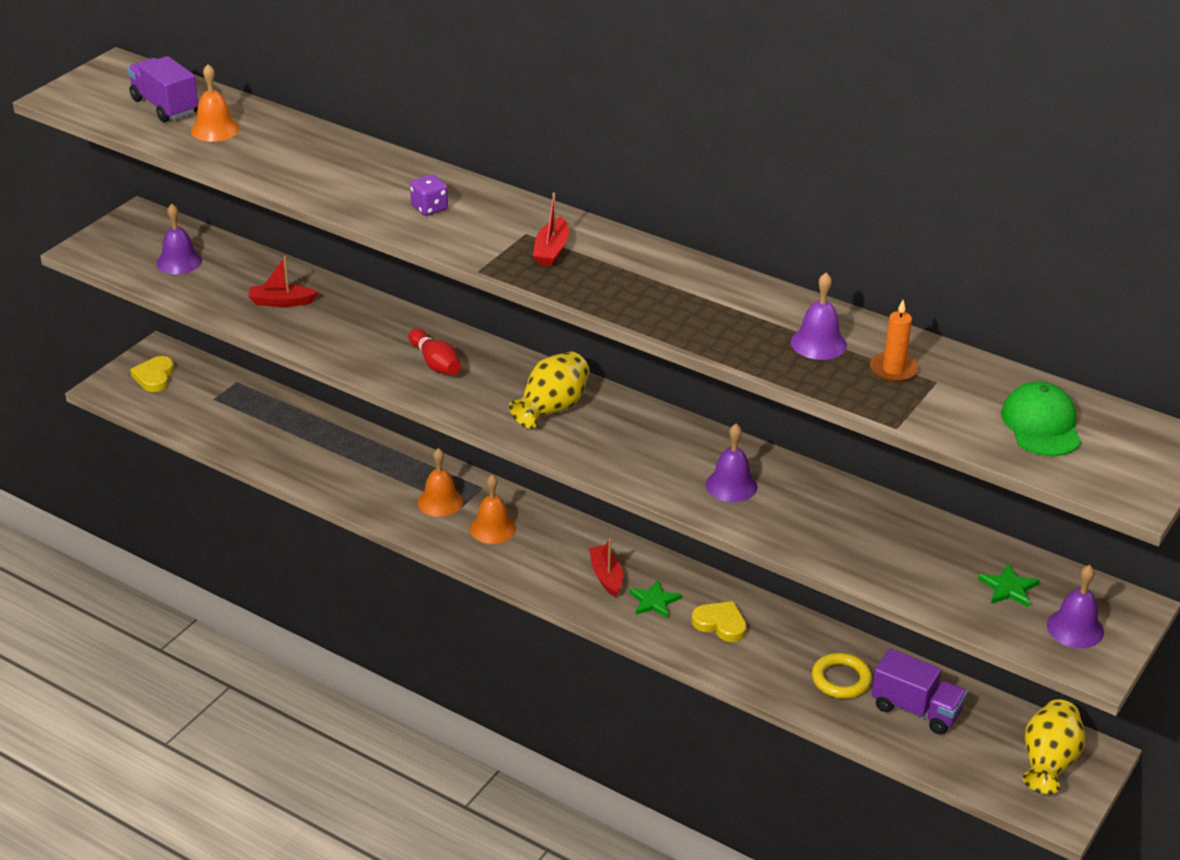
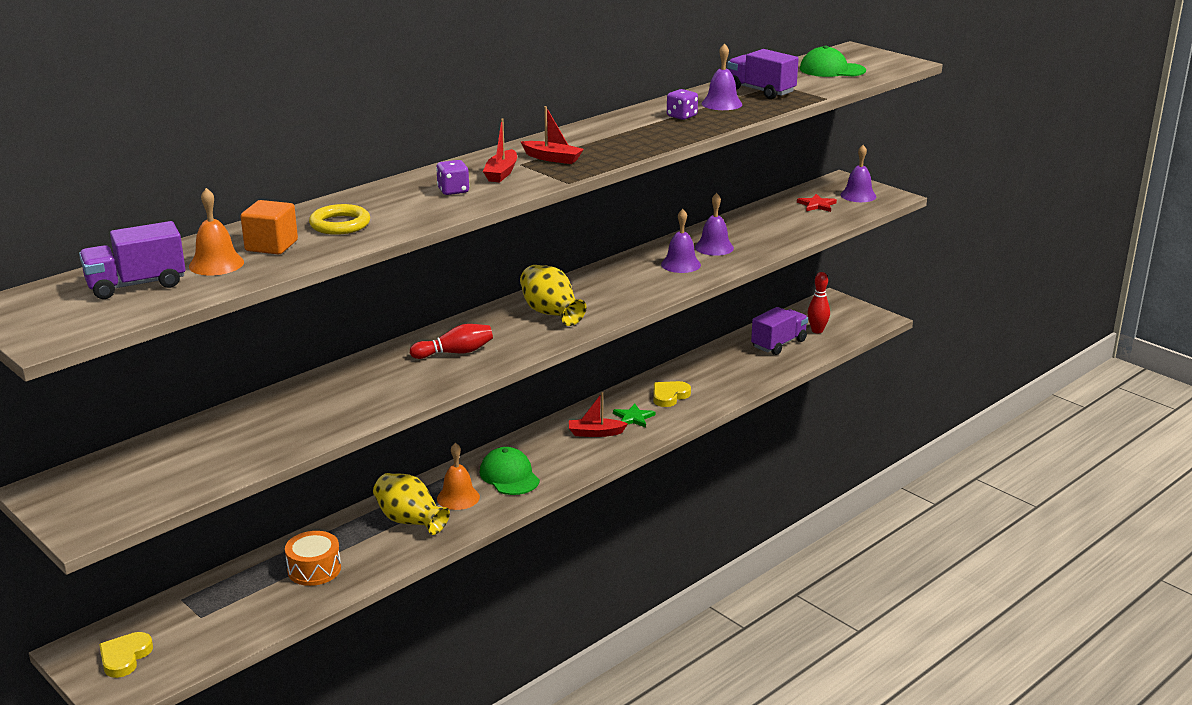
camera: 75 degrees left, 10 degrees down
yellow heart [130,356,174,392] -> yellow heart turned 90 degrees clockwise [99,632,153,678]
purple bell [156,204,202,274] -> purple bell moved to [695,193,734,256]
red boat [248,256,318,307] -> red boat moved to [483,119,517,182]
orange bell [470,475,516,544] -> green cap [480,447,540,495]
yellow ring [812,653,872,699] -> yellow ring moved to [309,204,370,235]
orange candle [870,300,919,382] -> purple truck [727,49,799,99]
green star [978,564,1040,607] -> red star [797,194,837,212]
yellow vase [1023,699,1085,794] -> yellow vase moved to [373,473,450,535]
none -> orange cube [241,200,298,255]
none -> orange drum [285,531,341,586]
none -> purple dice [667,89,698,120]
none -> red bowling pin [807,272,830,333]

